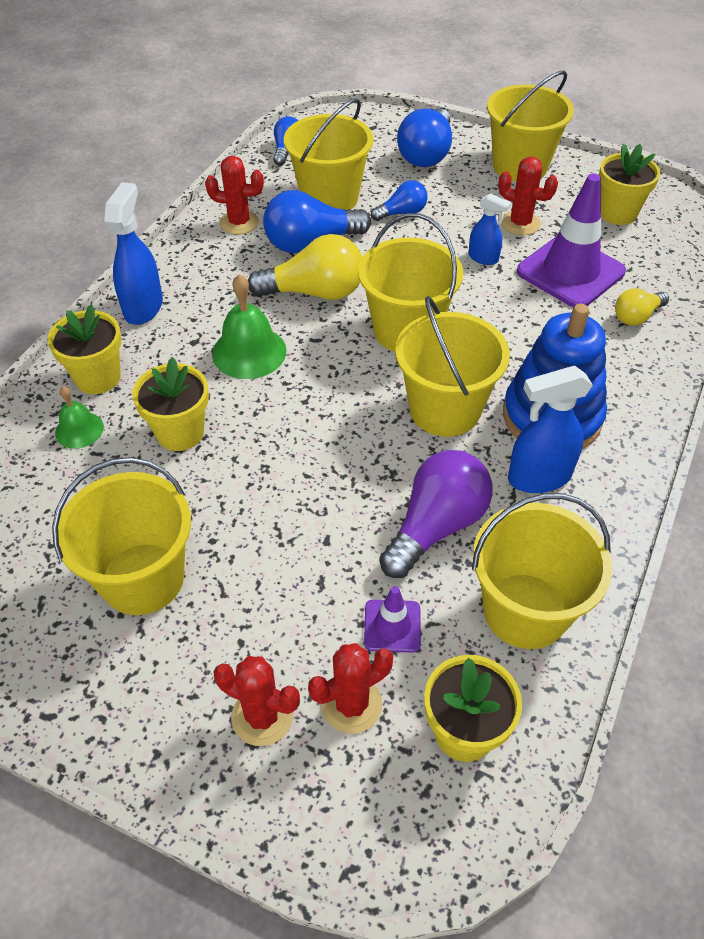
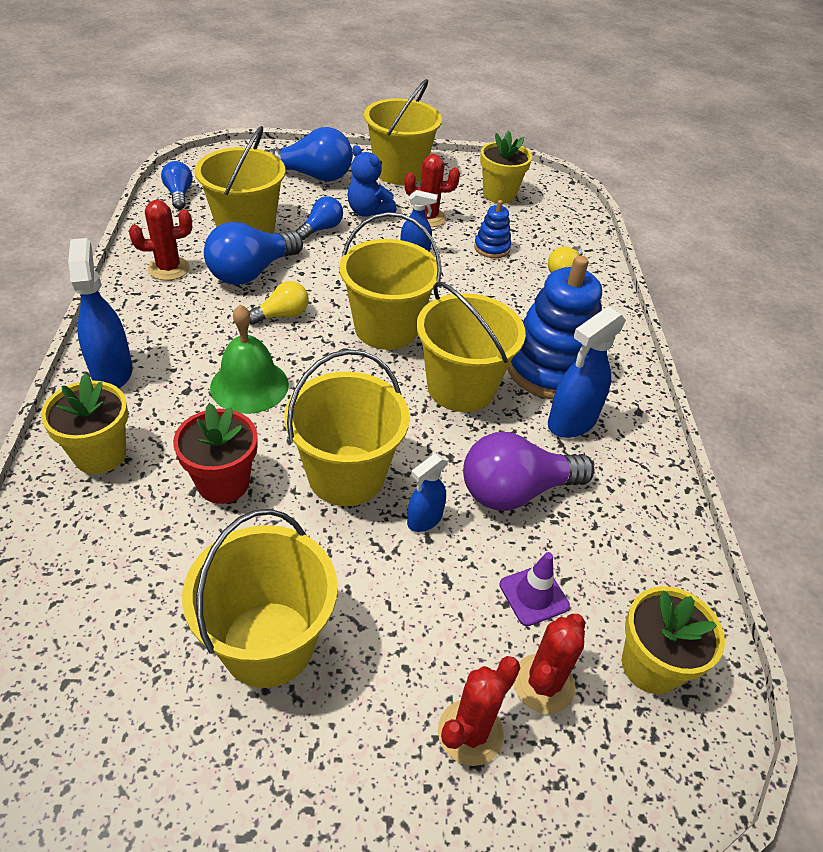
camera: 30 degrees left, 5 degrees down
green bell [55,386,104,449] -> none
yellow flower pot [132,357,209,451] -> red flower pot [173,403,258,504]
red cactus [213,656,300,746] -> red cactus turned 45 degrees counterclockwise [438,656,520,766]
yellow light bulb [248,234,362,300] -> yellow light bulb [249,281,309,325], size x0.56
purple light bulb [379,450,493,578] -> purple light bulb turned 120 degrees counterclockwise [463,432,594,511]
blue light bulb [397,108,452,167] -> blue light bulb turned 75 degrees counterclockwise [264,127,353,182]
yellow bucket [472,493,612,649] -> yellow bucket moved to [285,349,410,506]
purple traffic cone [517,173,626,308] -> blue stacking toy [474,200,511,258]
none -> blue teddy bear [348,145,396,217]
none -> blue spray bottle [407,454,448,532]

